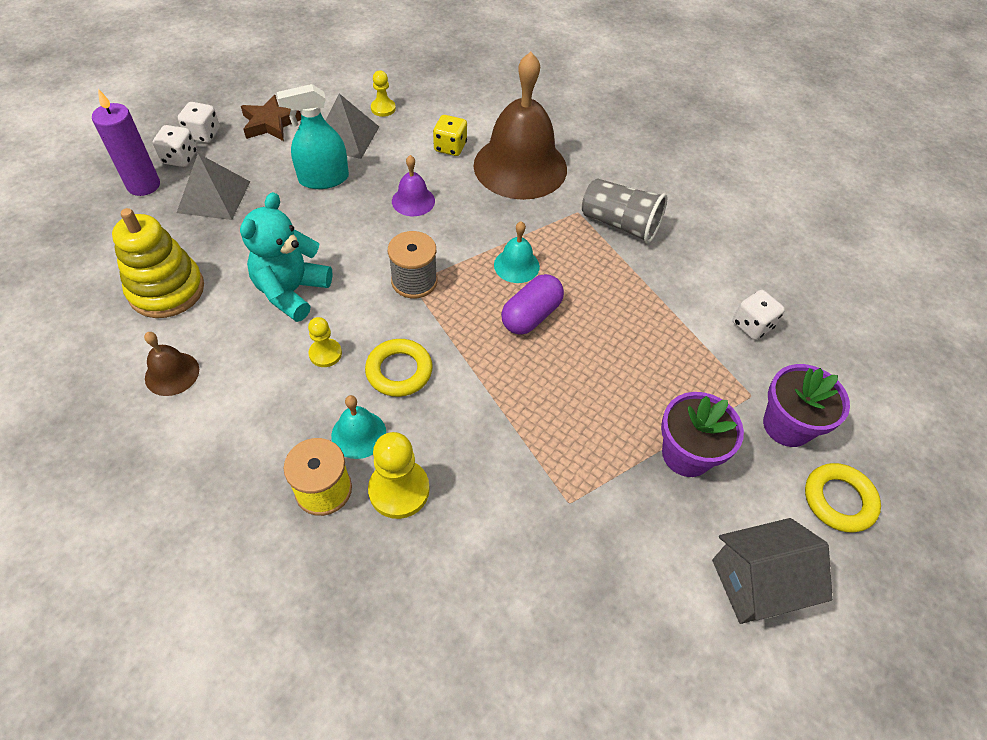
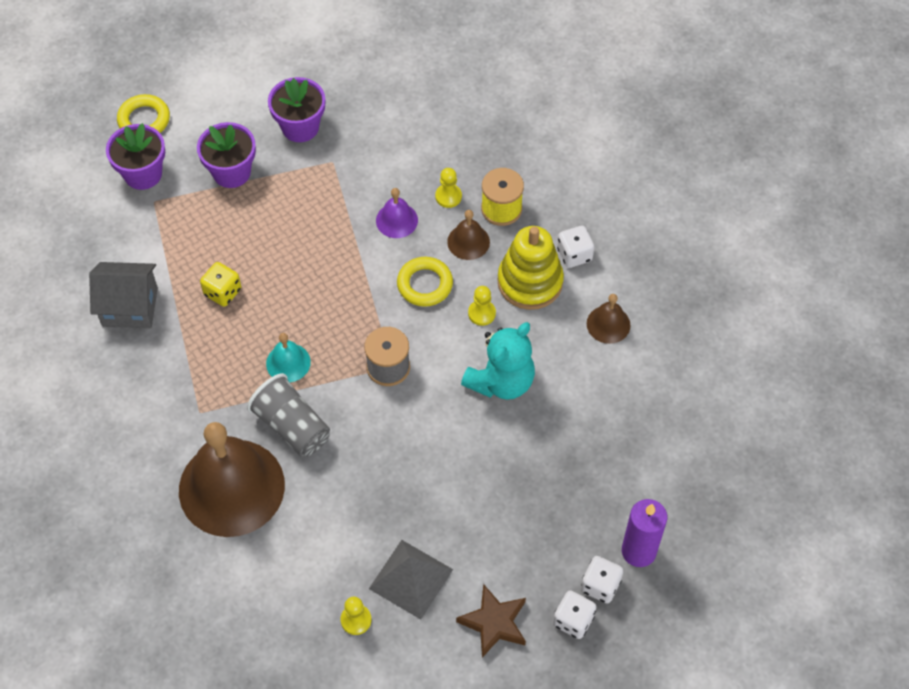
camera: 160 degrees left, 5 degrees up
yellow stacking toy [112,208,204,318] -> yellow stacking toy moved to [498,226,564,310]
grey pyramid [177,153,250,220] -> none
turquoise spray bottle [277,84,349,189] -> none
turquoise bell [331,395,386,459] -> brown bell [447,210,490,260]
yellow pawn [368,432,430,519] -> yellow pawn [435,168,462,208], size x0.60
purple bell [392,155,435,216] -> purple bell moved to [376,188,418,238]
yellow dice [433,115,467,156] -> yellow dice moved to [200,262,241,307]
purple capsule [501,274,564,335] -> none
grey cup [582,178,668,244] -> grey cup moved to [247,373,330,457]
grey house [712,518,833,624] -> grey house moved to [89,262,158,328]
white dice [733,290,785,340] -> white dice moved to [557,226,594,268]
none -> purple flower pot [268,77,325,142]

